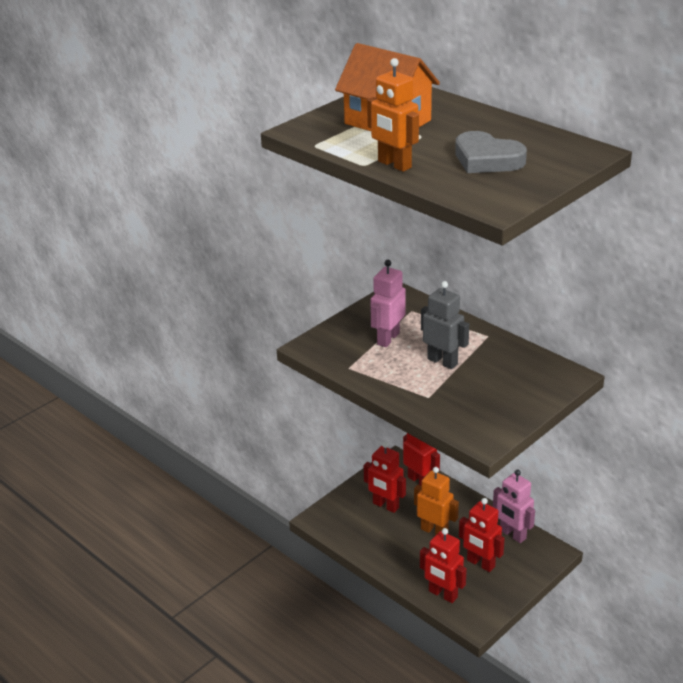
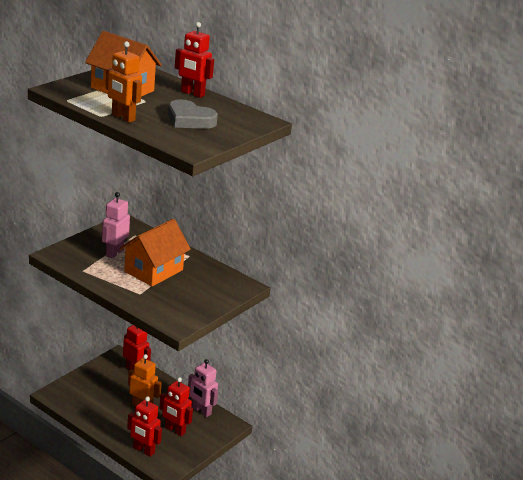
camera: 10 degrees left, 5 degrees down
red robot [364,442,406,513] -> red robot moved to [175,22,214,98]
grey robot [421,281,469,369] -> orange house [119,219,191,287]

